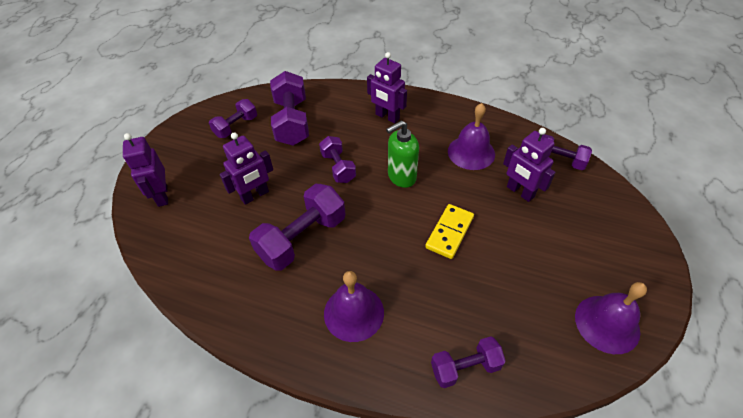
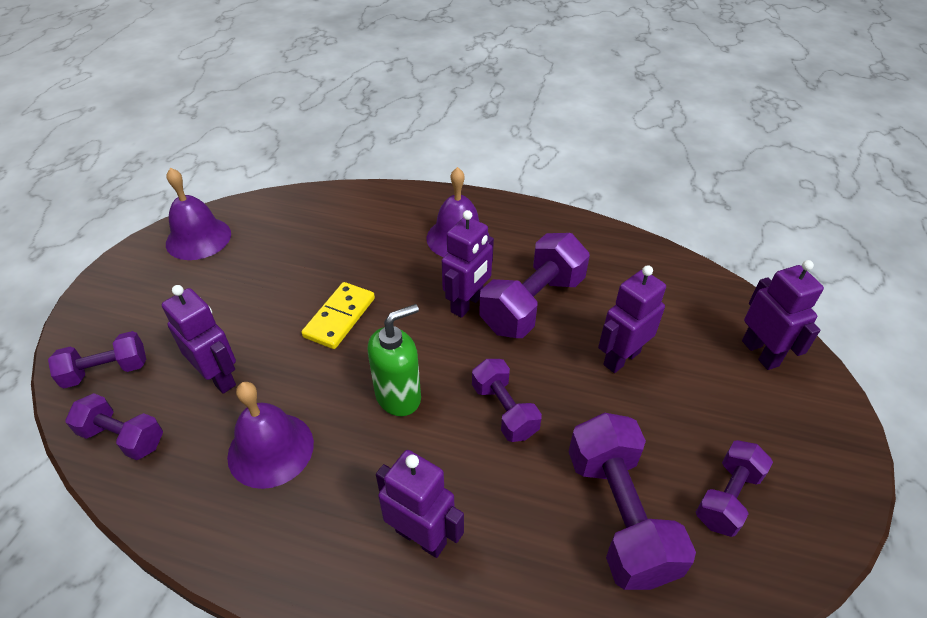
camera: 175 degrees right, 5 degrees down
purple dumbbell [431,336,506,388] -> purple dumbbell moved to [48,331,146,388]
none -> purple robot [442,210,494,318]

